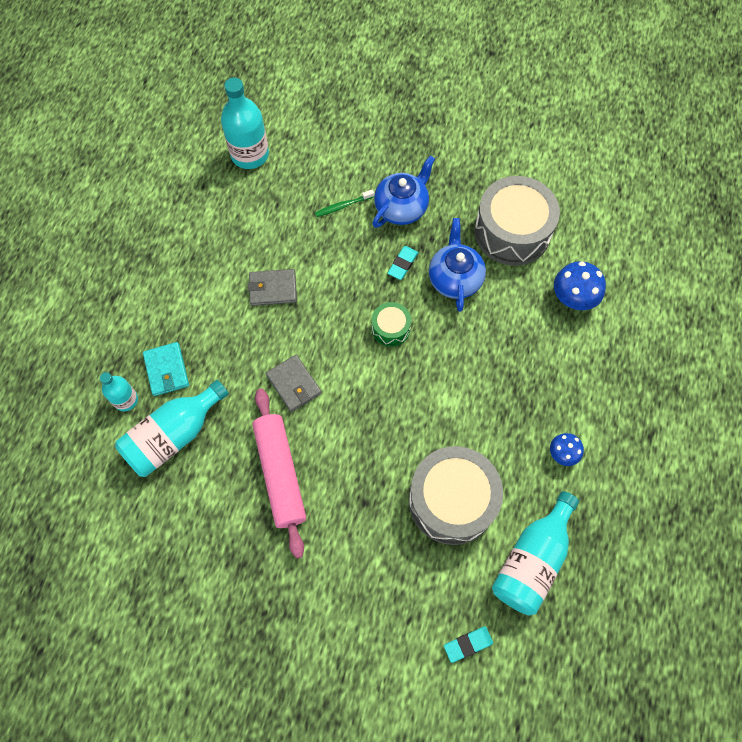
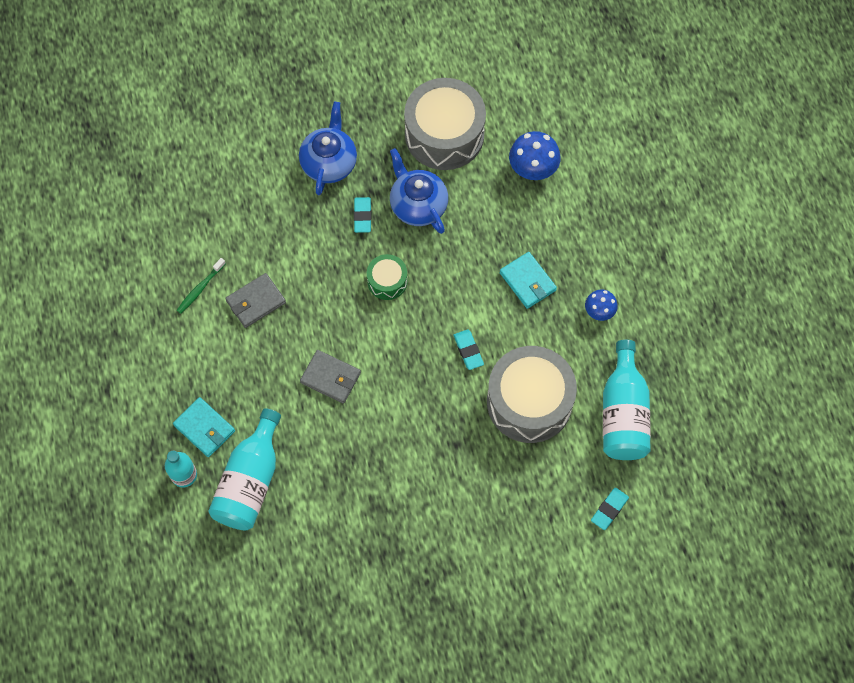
camera: 30 degrees left, 0 degrees up
turquoise bottle [221,78,269,169] -> none
pink rolling pin [252,389,306,558] -> none
green toothbrush [315,189,374,217] -> green toothbrush moved to [176,258,226,314]
none -> turquoise eraser [454,330,484,370]
none -> turquoise wallet [500,252,557,309]

